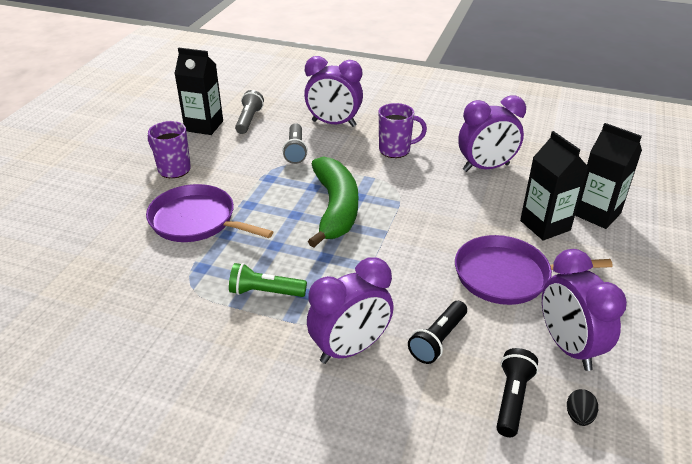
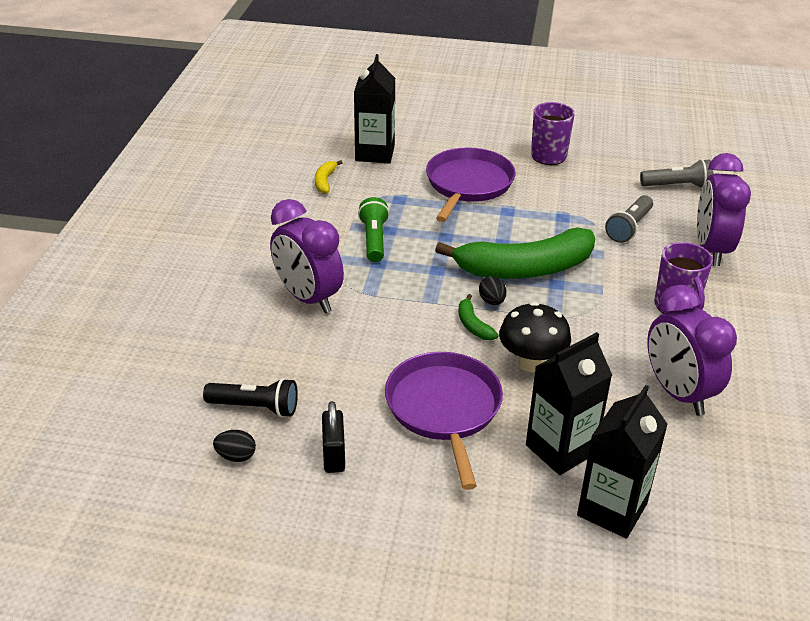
camera: 80 degrees right, 0 degrees up
black carton [174,48,223,135] -> black carton moved to [354,54,395,164]
grey flashlight [282,123,308,164] -> grey flashlight turned 45 degrees counterclockwise [605,195,653,243]
black flashlight [408,301,467,364] -> none
purple clock [542,249,627,371] -> black padlock [322,401,345,473]
none -> yellow banana [315,160,343,194]
none -> green banana [459,294,499,340]
none -> black egg [479,276,506,305]
none -> black mushroom [499,302,571,372]

